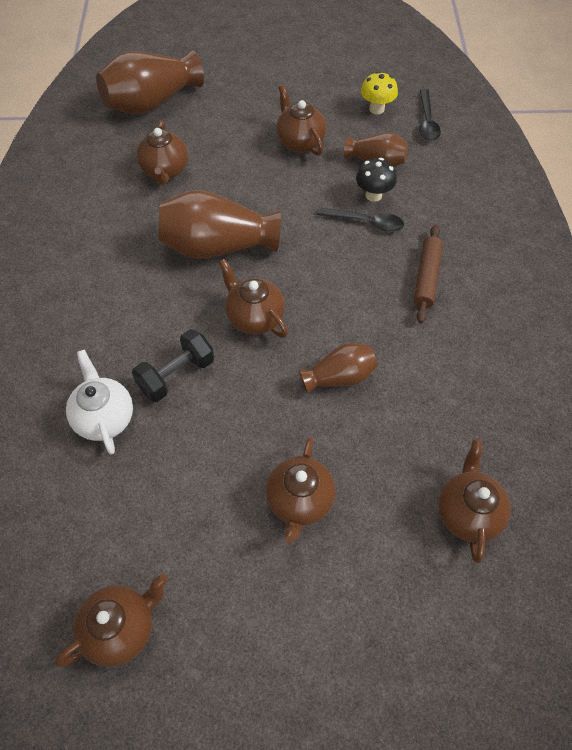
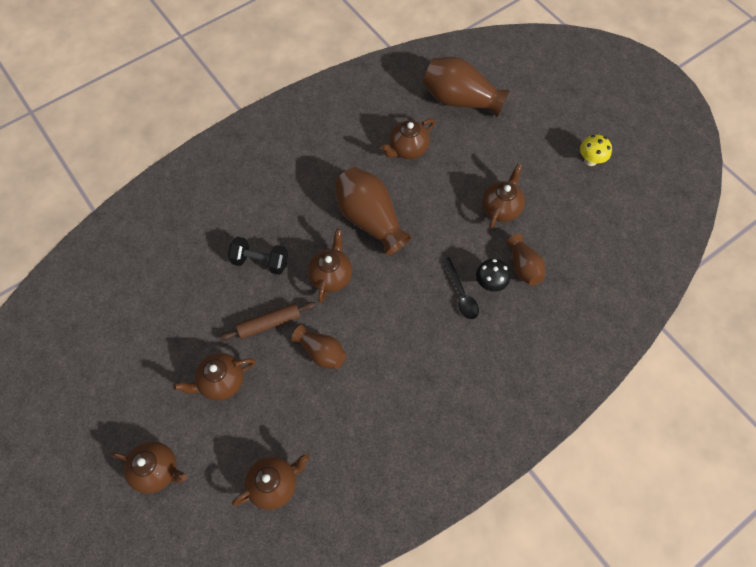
camera: 55 degrees right, 5 degrees up
brown teapot [55,574,167,668] -> brown teapot moved to [111,441,187,494]
white teapot [66,350,133,455] -> none
yellow mushroom [361,71,398,114] -> yellow mushroom moved to [580,135,612,166]
brown rolling pin [414,225,443,323] -> brown rolling pin moved to [220,302,316,341]
black spoon [419,89,441,141] -> none

